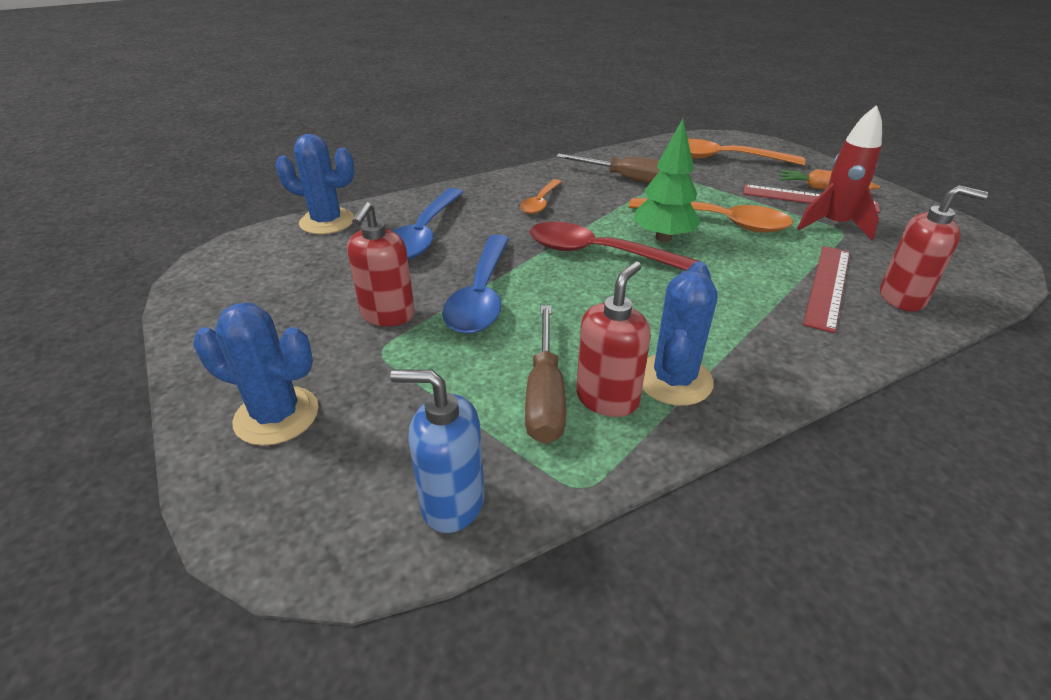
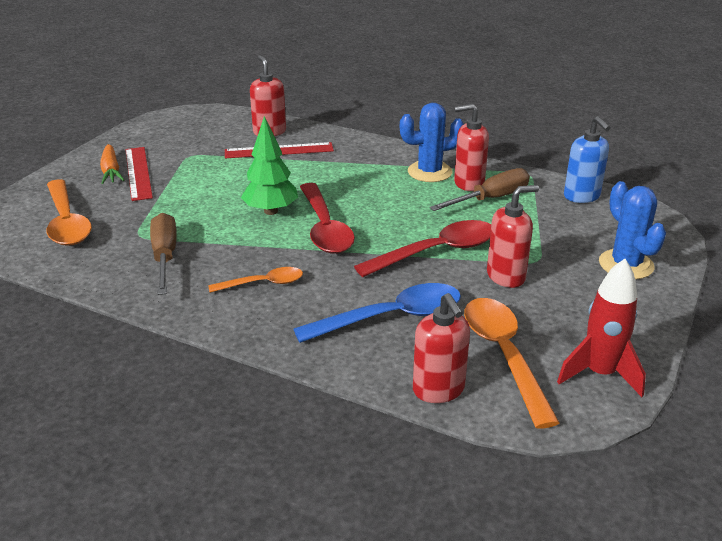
camera: 125 degrees left, 5 degrees down
blue cactus [275,134,355,234] -> red soap dispenser [413,293,470,403]
blue spoon [442,235,509,334] -> red spoon [354,220,491,277]
orange spoon [629,198,793,233] -> orange spoon moved to [464,298,560,429]
red rocket [797,105,882,241] -> red rocket moved to [557,259,646,397]

